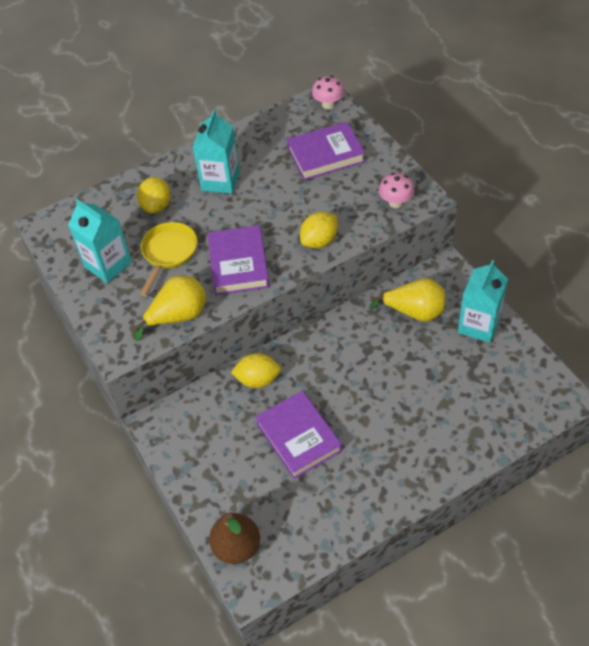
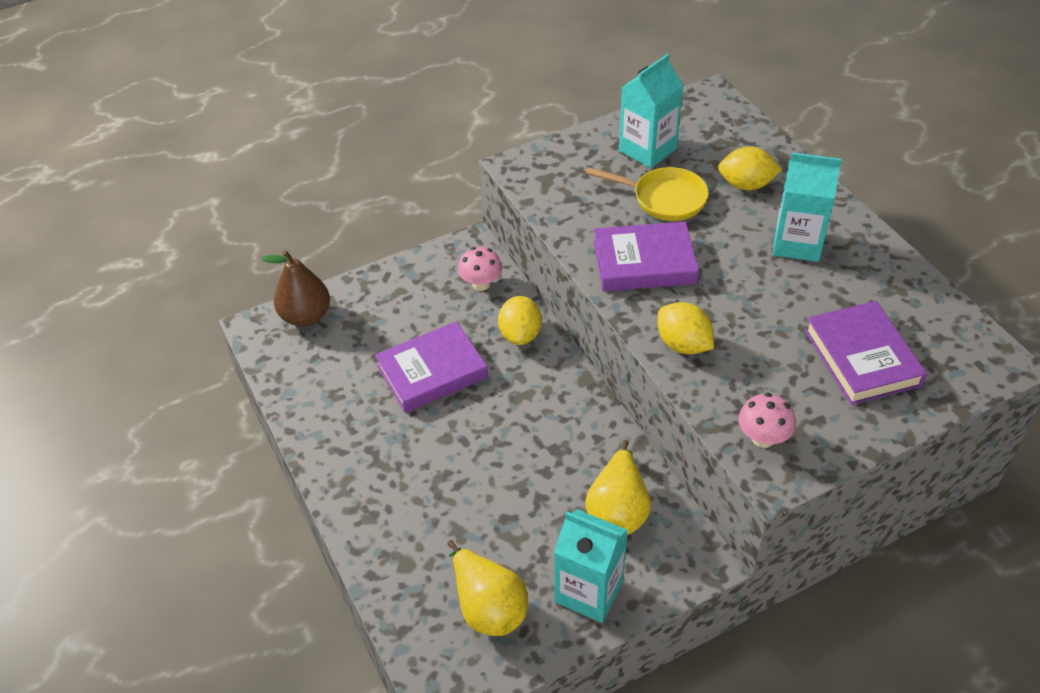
camera: 90 degrees right, 5 degrees down
yellow pear [133,276,206,341] -> yellow pear moved to [447,540,528,636]
pink mushroom [312,76,344,109] -> pink mushroom moved to [458,247,502,291]

